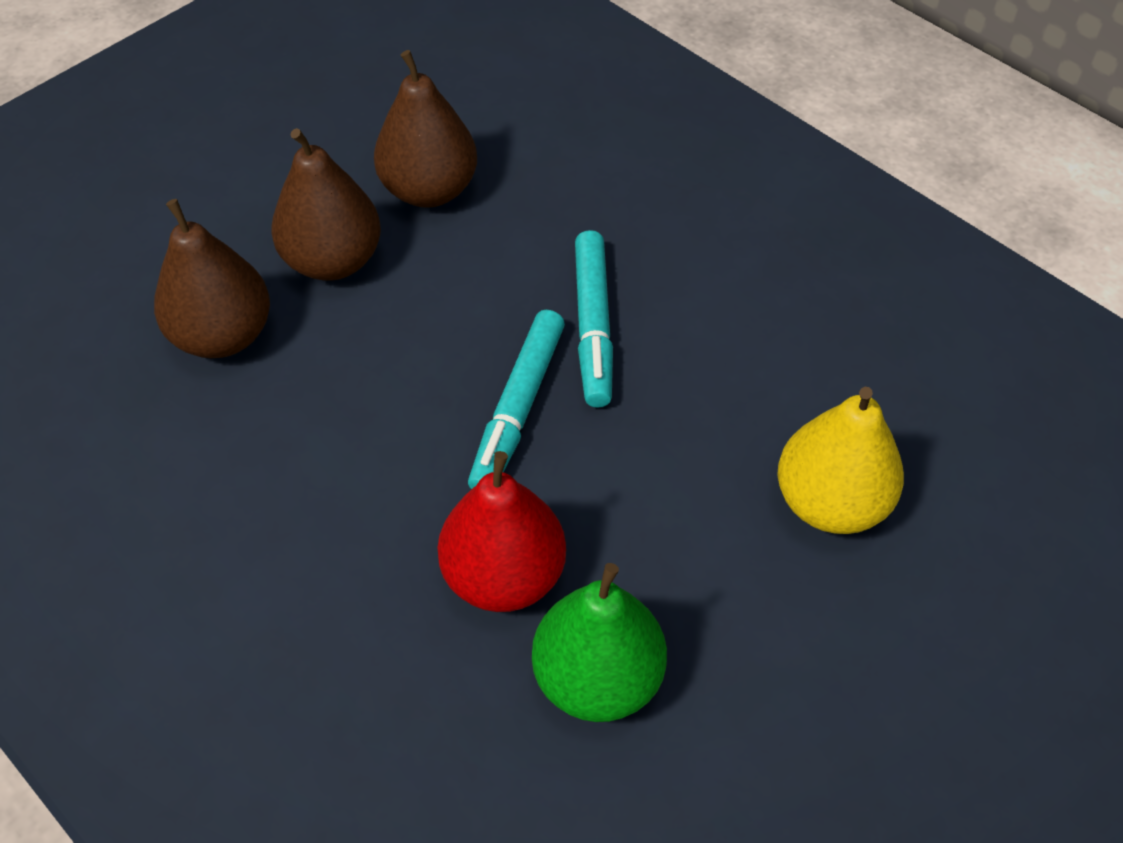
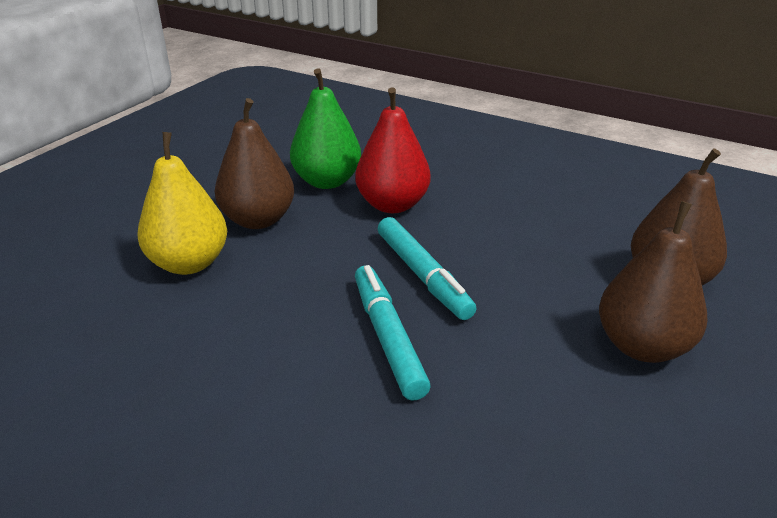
camera: 165 degrees right, 20 degrees down
brown pear [374,50,477,208] -> brown pear moved to [215,98,294,229]
turquoise marker [468,310,565,489] -> turquoise marker turned 150 degrees clockwise [378,217,476,320]

